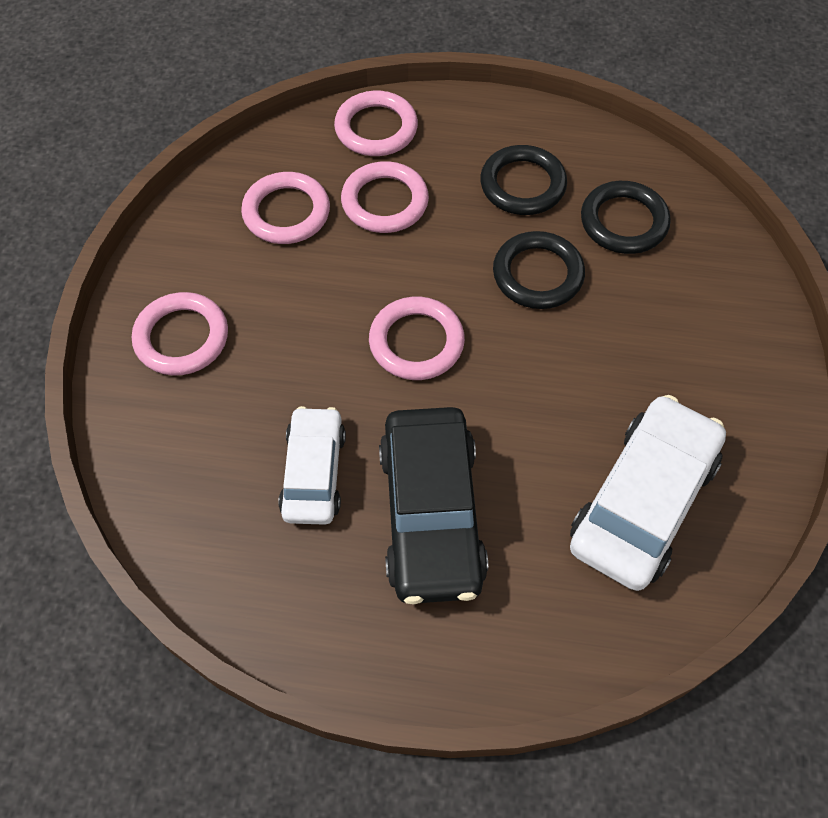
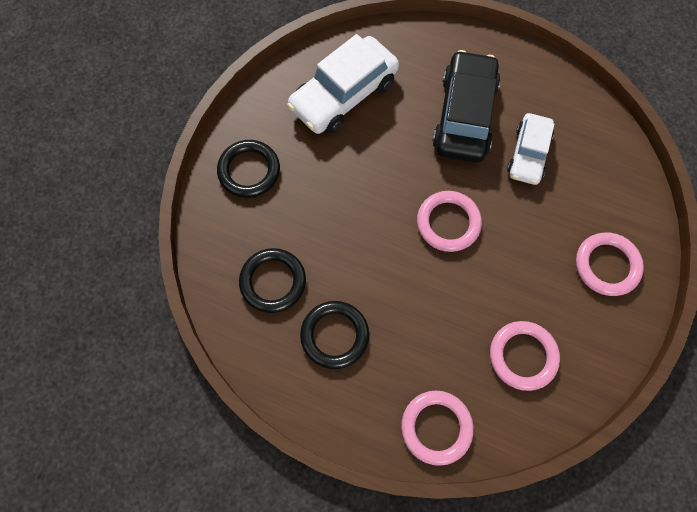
camera: 165 degrees left, 10 degrees up
pink ring [341,161,429,233] -> none
black ring [493,231,585,309] -> black ring moved to [217,140,280,198]

